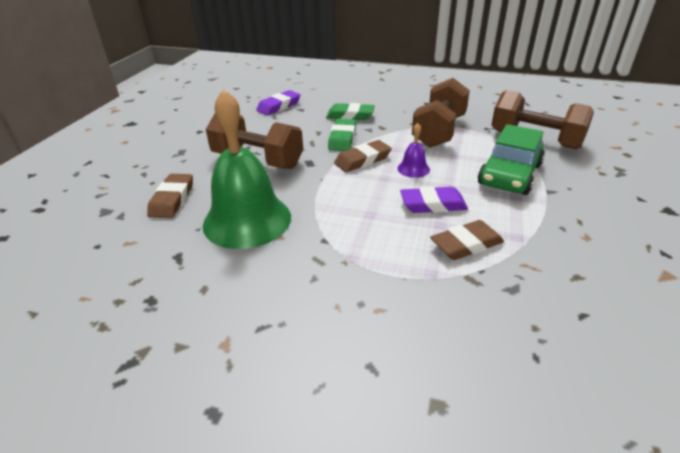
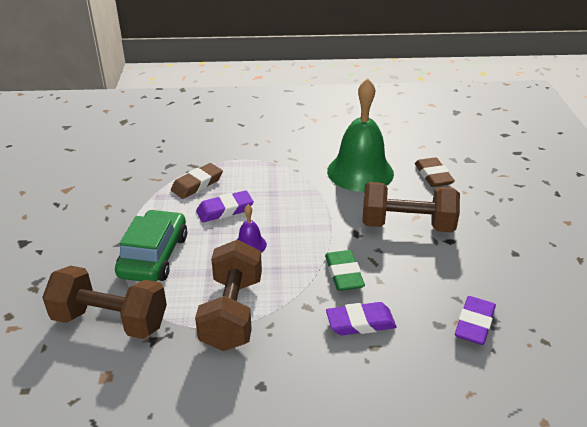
camera: 160 degrees right, 0 degrees up
green eraser [326,103,375,120] -> purple eraser [326,302,396,335]
brown eraser [334,140,392,172] -> none

